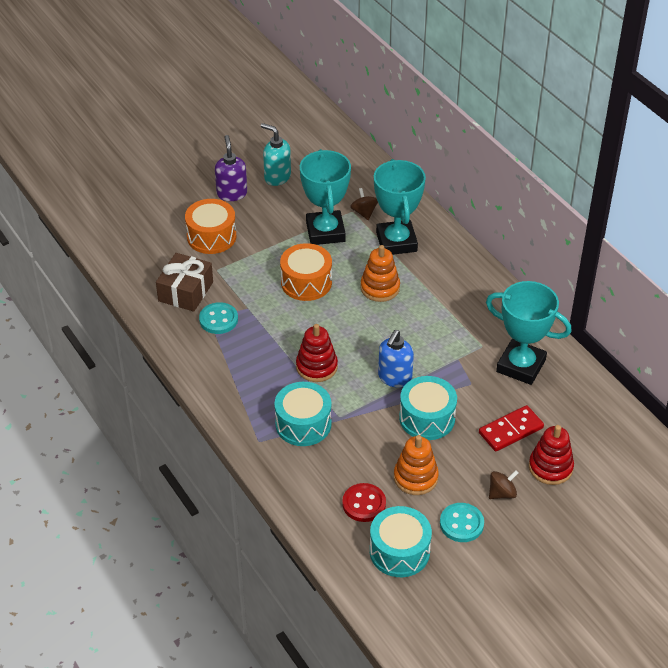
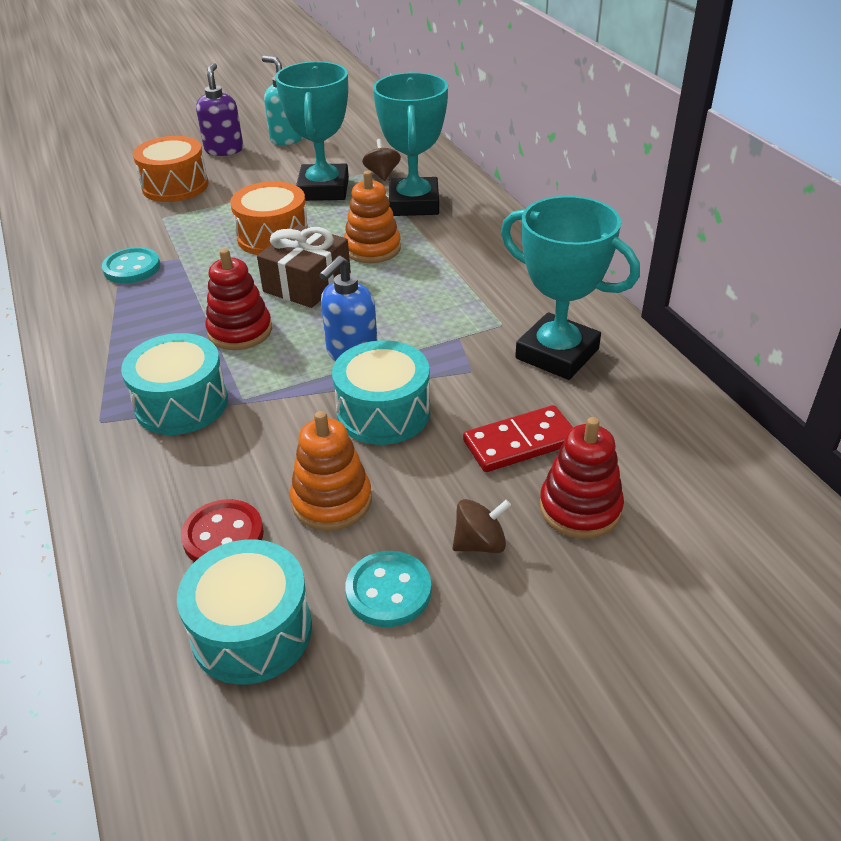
camera: 10 degrees right, 5 degrees down
brown gift [156,253,213,312] -> brown gift moved to [257,225,351,308]

